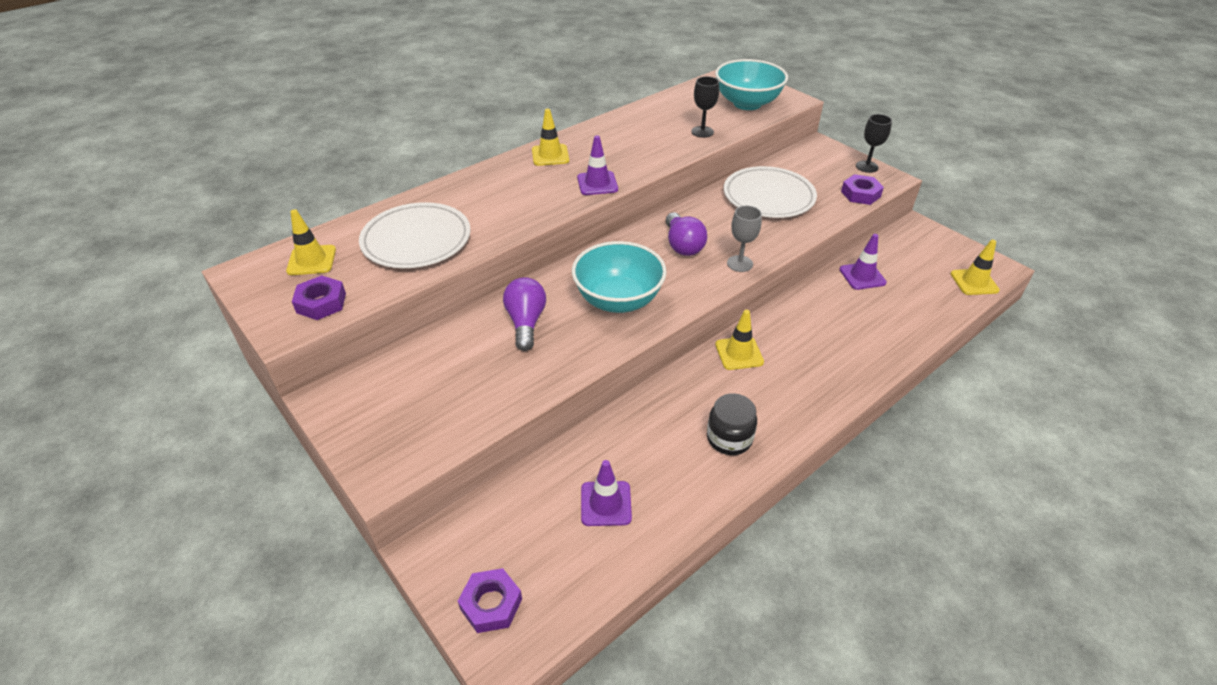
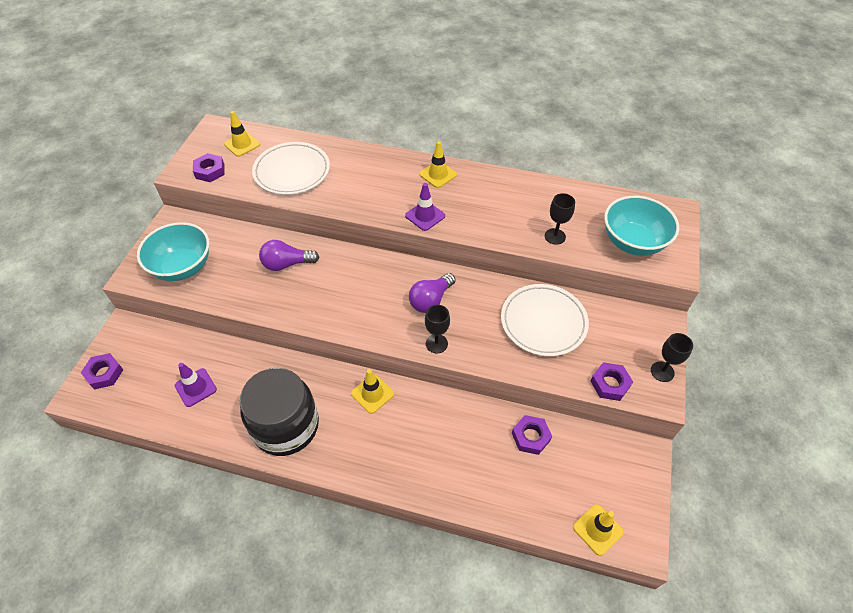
camera: 55 degrees right, 10 degrees up
purple light bulb [503,277,546,351] -> purple light bulb turned 150 degrees counterclockwise [259,240,319,271]
turquoise bowl [572,241,667,313] -> turquoise bowl moved to [137,222,209,281]
black jar [707,393,757,455] -> black jar [240,368,319,456], size x1.94
grey goblet [727,206,762,272] -> black goblet [425,305,450,353]
purple traffic cone [839,234,887,290] -> purple nut [512,415,552,455]

